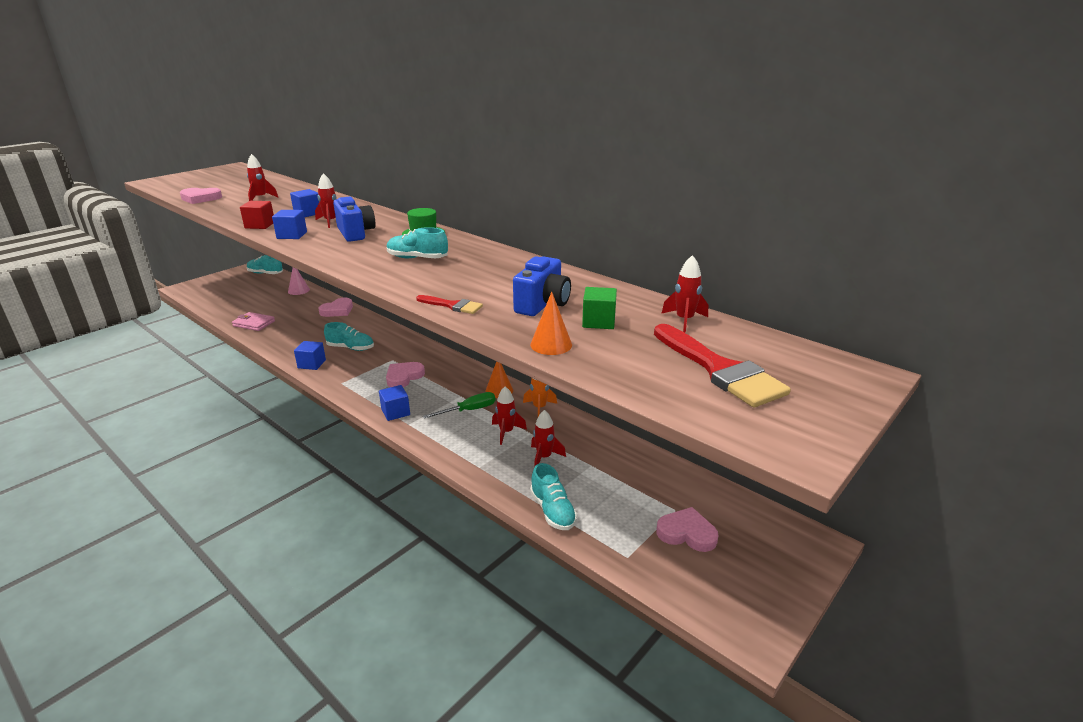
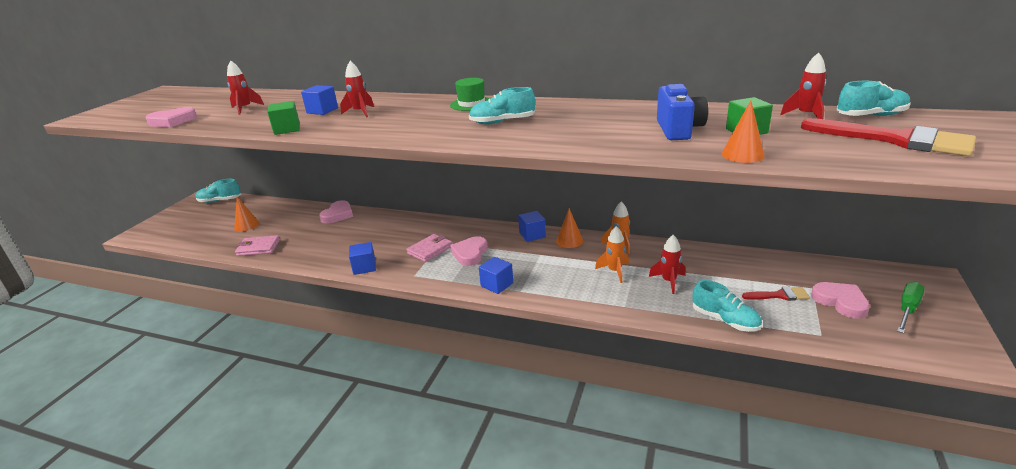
camera: 20 degrees left, 0 degrees up
red cube [240,201,274,229] -> green cube [267,101,300,135]
blue cube [272,210,307,239] -> blue cube moved to [518,211,546,242]
pink cone [288,267,310,295] -> none
turquoise shoe [324,322,374,351] -> turquoise shoe moved to [836,81,911,116]
blue camera [333,196,376,242] -> none
red brush [416,295,483,314] -> red brush moved to [742,287,810,301]
green screwdriver [423,392,495,419] -> green screwdriver moved to [897,282,925,333]
red rocket [492,386,527,445] -> orange rocket [595,226,629,283]
pink heart [656,507,719,552] -> pink heart turned 60 degrees clockwise [811,282,870,319]
none -> orange cone [234,197,259,232]
none -> pink wallet [406,234,452,262]

